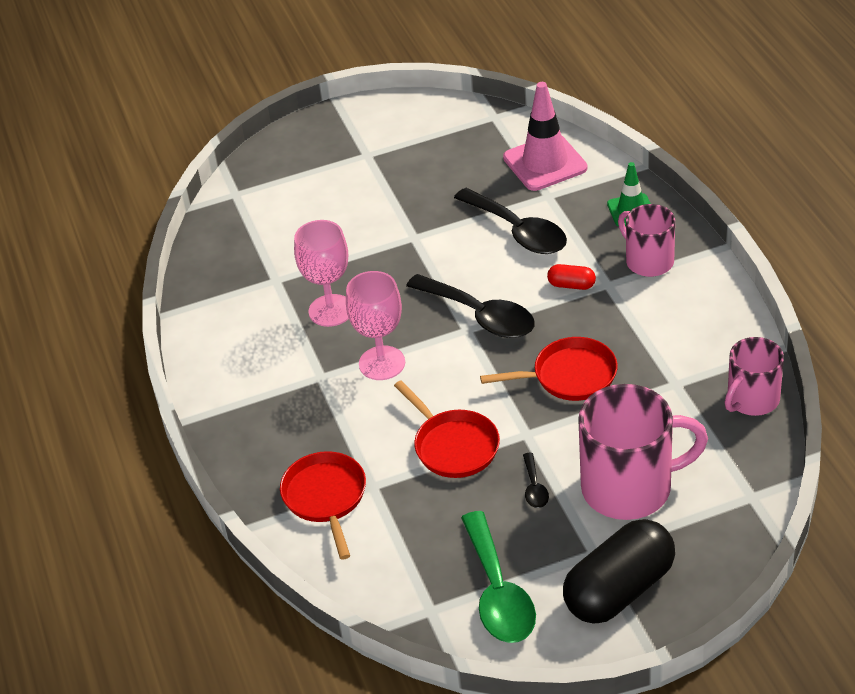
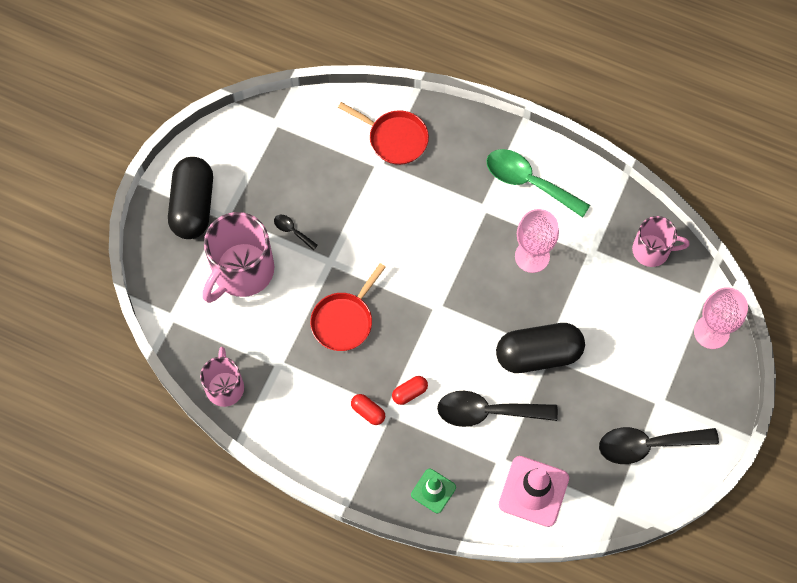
camera: 130 degrees right, 25 degrees up
pink goblet [346,271,405,380] -> pink goblet moved to [694,287,748,349]
red pan [394,380,500,478] -> none
black spoon [406,274,535,338] -> black spoon moved to [599,427,719,464]
green spoon [461,511,536,643] -> green spoon moved to [486,149,590,218]
pink mug [618,204,675,277] -> pink mug moved to [632,216,689,267]
none -> red capsule [351,394,385,425]
none -> black capsule [496,323,585,373]

